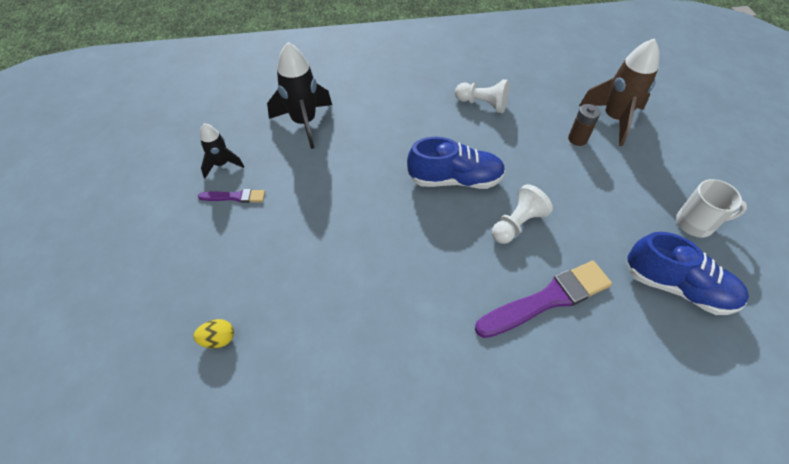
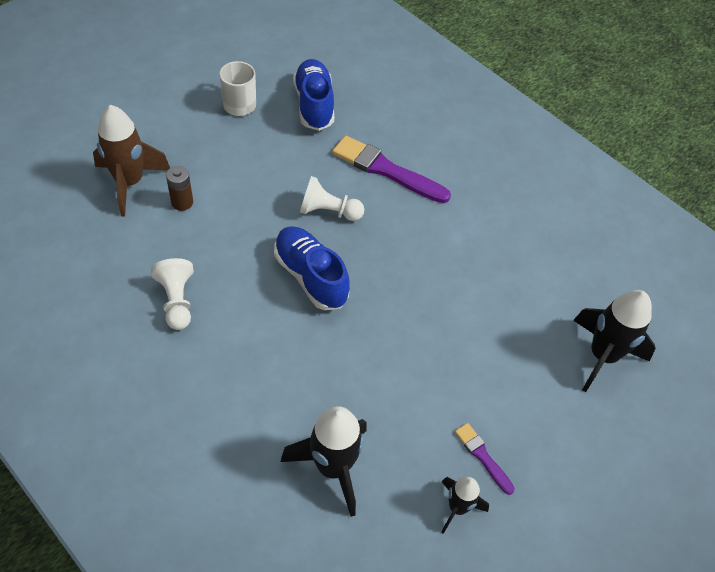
camera: 130 degrees left, 0 degrees up
yellow egg [194,319,234,348] -> black rocket [573,290,656,392]

